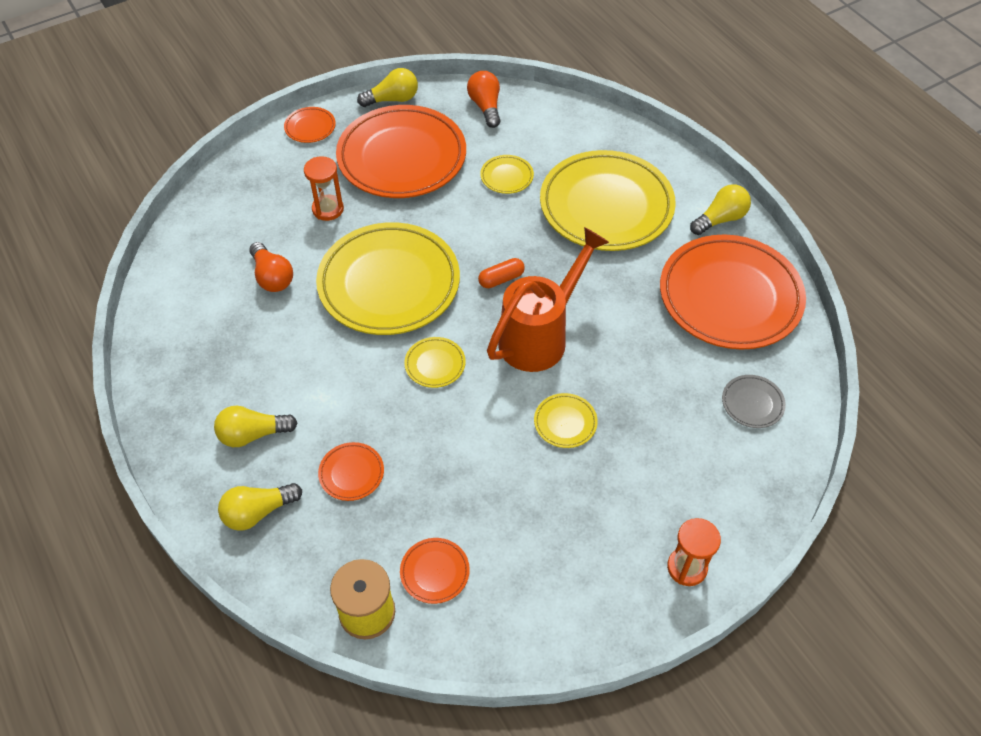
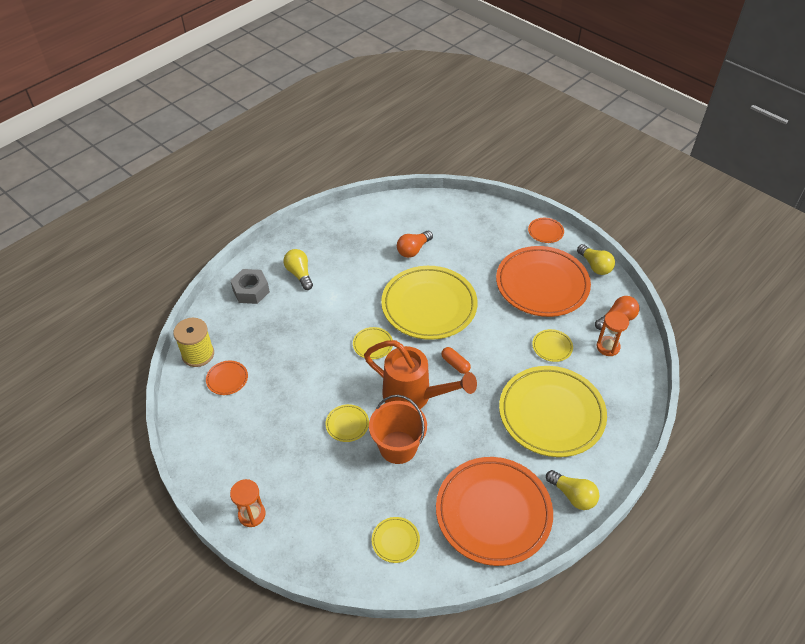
camera: 75 degrees right, 5 degrees down
yellow light bulb [218,483,302,530] -> grey nut [230,269,270,304]
orange hourglass [304,156,344,221] -> orange hourglass moved to [597,311,629,356]
orange plate [318,442,384,501] -> none
grey plate [722,375,786,428] -> yellow plate [372,517,420,563]
none -> orange bucket [369,395,427,464]

